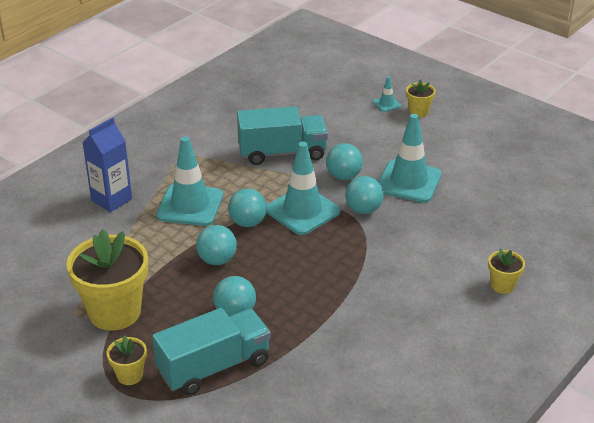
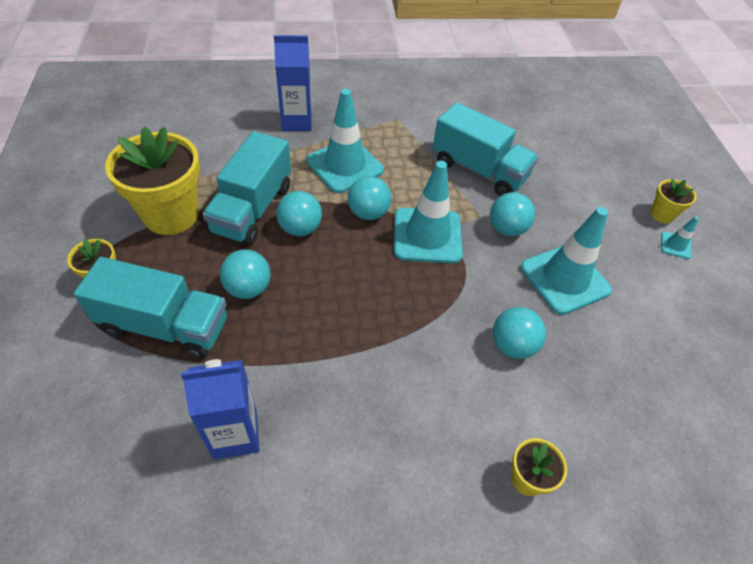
camera: 40 degrees right, 15 degrees up
turquoise ball [345,176,384,214] -> turquoise ball moved to [493,307,546,359]
turquoise traffic cone [373,77,401,112] -> turquoise traffic cone moved to [661,216,699,259]
none -> blue carton [181,359,260,460]
none -> turquoise truck [202,131,291,245]

